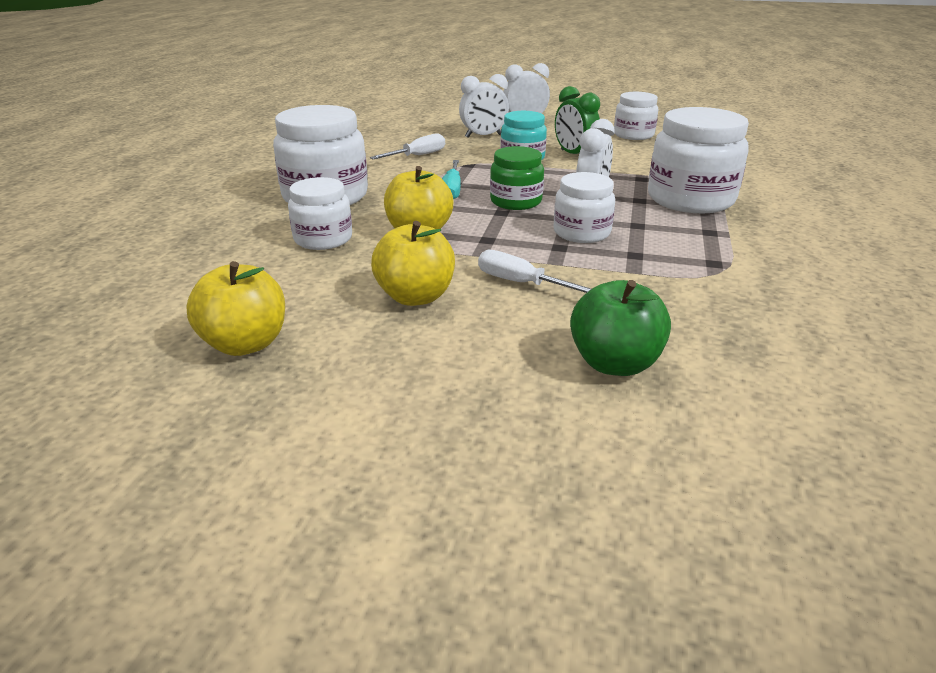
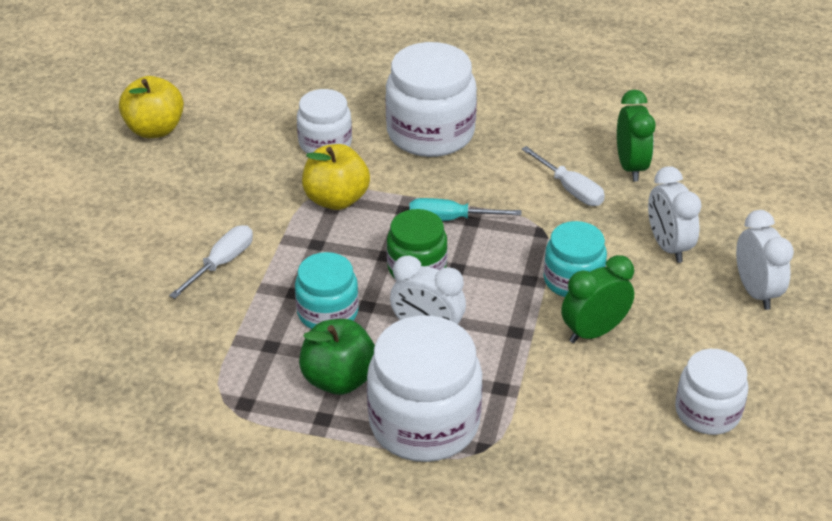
camera: 90 degrees right, 10 degrees up
yellow apple [371,221,455,306] -> none
white jar [554,172,615,243] -> turquoise jar [295,252,359,329]
green apple [570,280,671,376] -> green apple moved to [299,319,375,395]
none -> green clock [617,90,656,181]

